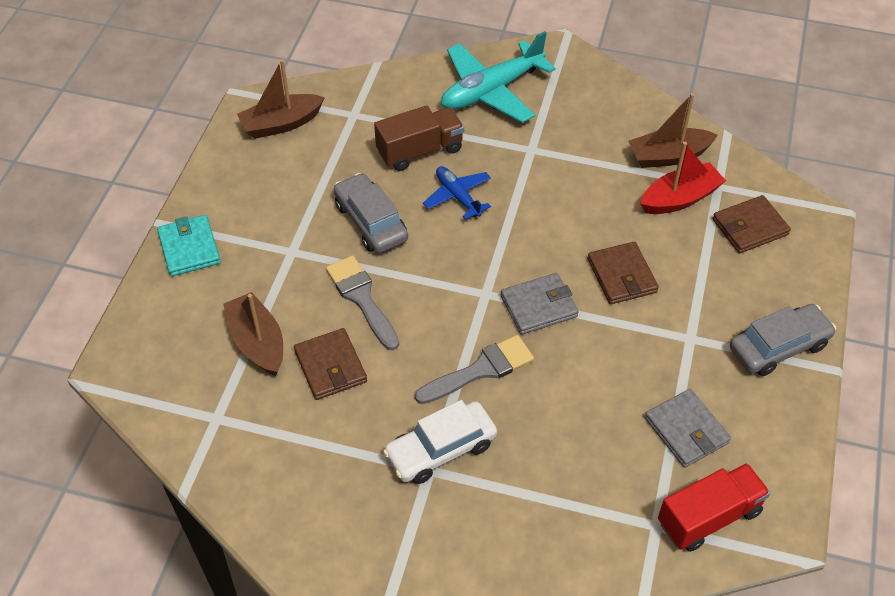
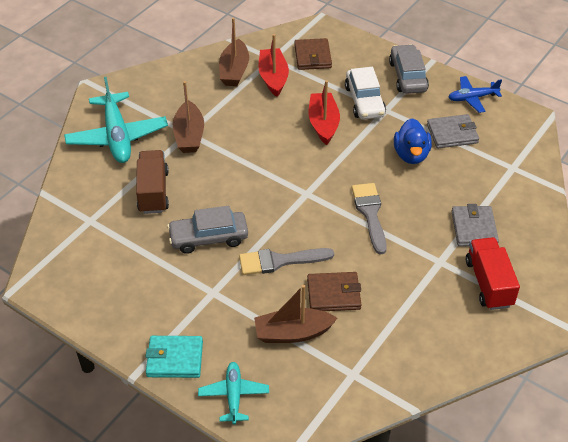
camera: 70 degrees left, 5 degrees down
brown boat [237,59,325,139] -> brown boat moved to [173,81,204,153]
white car [383,400,497,484] -> white car moved to [345,67,386,120]
blue plane [423,166,491,220] -> blue plane moved to [449,76,502,113]
grey wallet [501,273,579,335] -> grey wallet moved to [451,204,499,246]
brown wallet [588,242,659,304] -> red boat [308,80,340,145]
red truck [658,463,770,552] -> red truck moved to [466,237,520,310]
none -> turquoise plane [198,362,269,425]
none -> blue duck [394,118,432,164]

